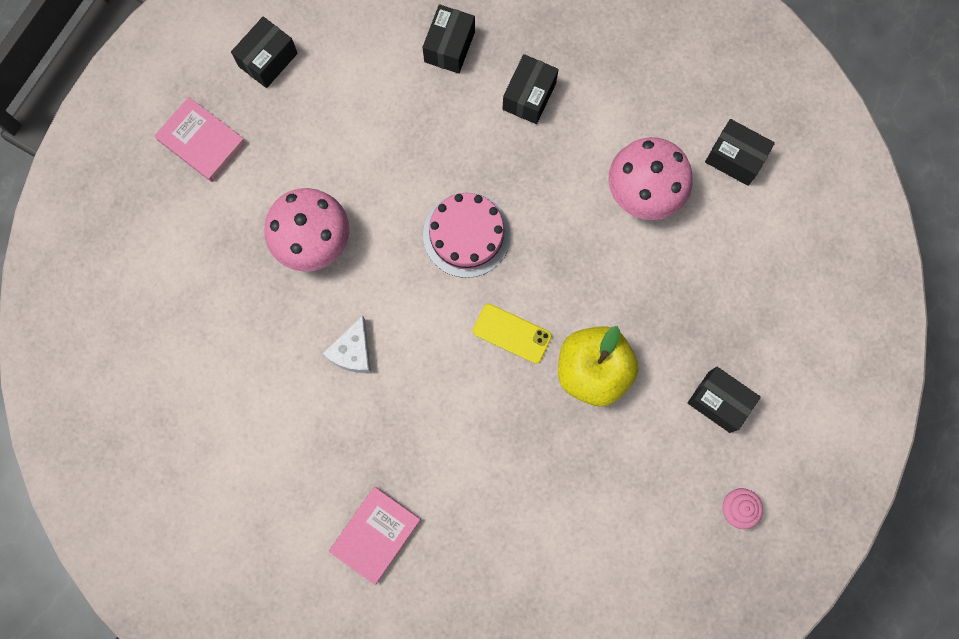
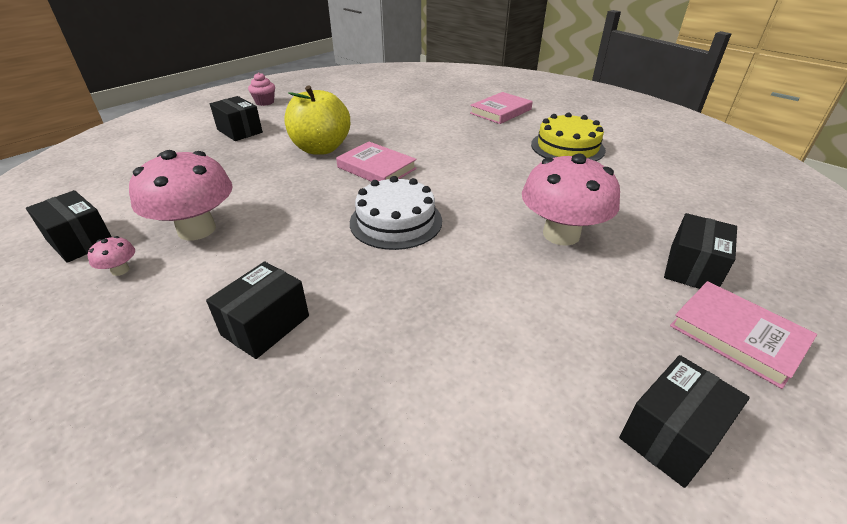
camera: 170 degrees left, 40 degrees down
white cheese [322,315,371,373] -> none
black box [422,4,475,73] -> black box moved to [664,213,737,289]
pink cake [423,193,511,278] -> white cake [350,176,442,250]
yellow phone [473,304,552,364] -> pink book [336,142,417,181]
none -> pink mushroom [88,236,135,276]
none -> yellow cake [531,112,606,161]

